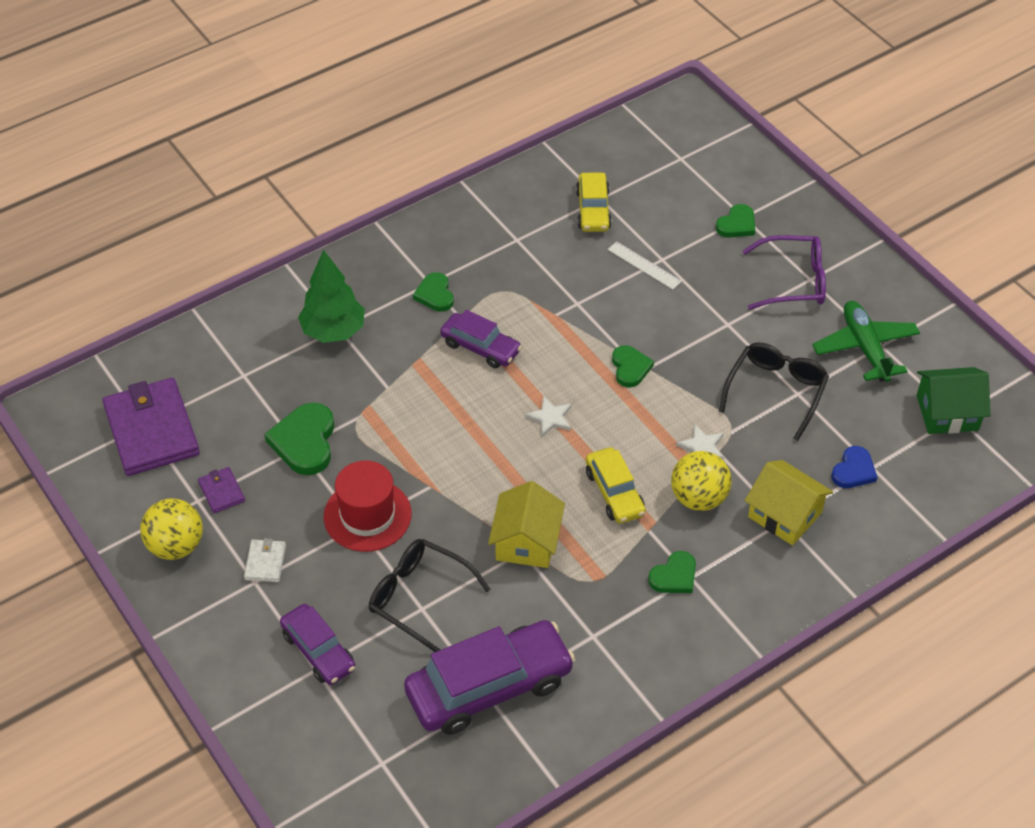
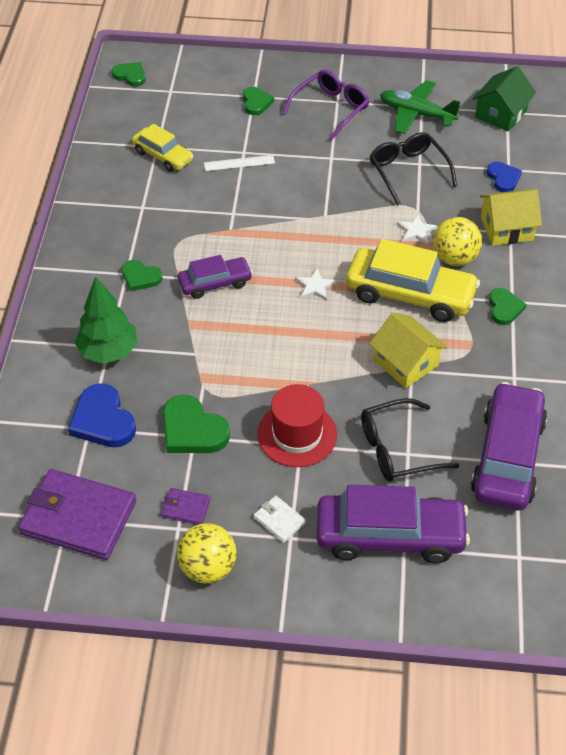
camera: 50 degrees left, 0 degrees up
purple car [280,604,356,685] -> purple car [316,485,470,563], size x1.75
yellow car [586,447,646,524] -> yellow car [346,239,480,322], size x1.75
green heart [612,345,654,387] -> green heart moved to [112,62,146,87]
none -> blue heart [68,383,136,447]

